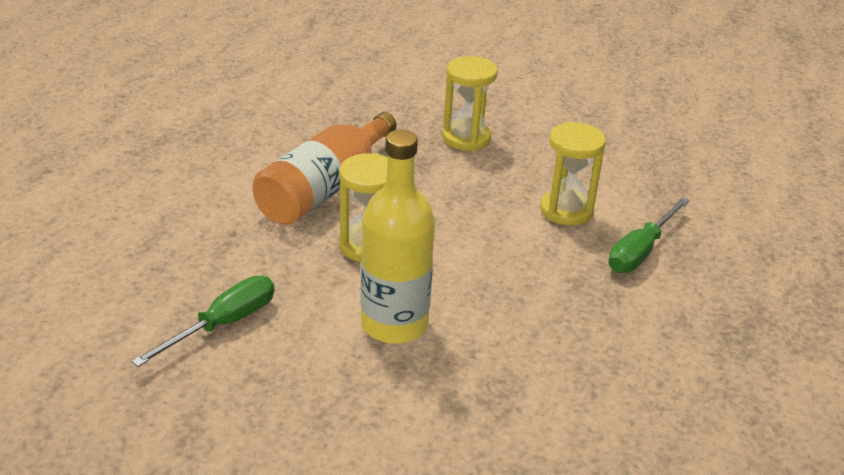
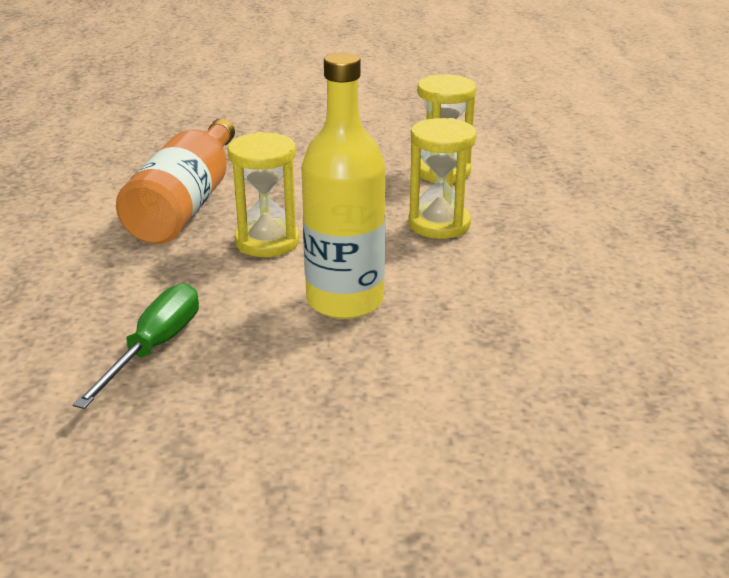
camera: 20 degrees left, 5 degrees down
yellow hourglass [442,56,498,151] -> yellow hourglass moved to [408,118,477,239]
green screwdriver [609,197,689,273] -> none

